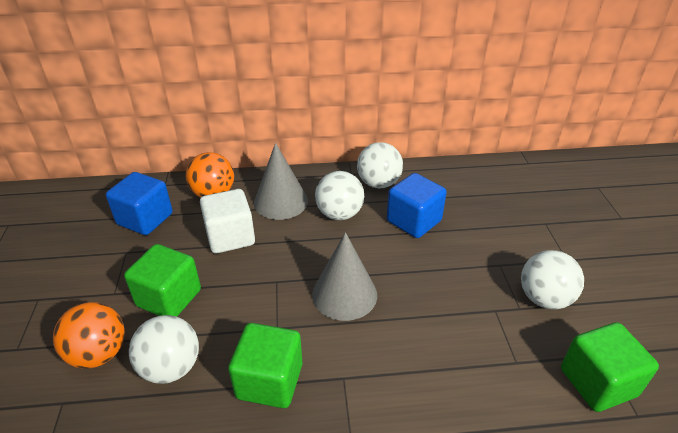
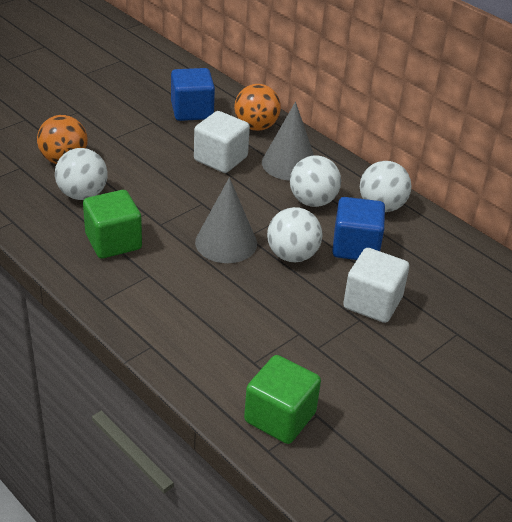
camera: 50 degrees right, 0 degrees up
green cube [124,244,201,316] -> none
white ball [521,250,584,309] -> white ball moved to [267,207,322,262]
none -> white cube [343,248,409,323]

